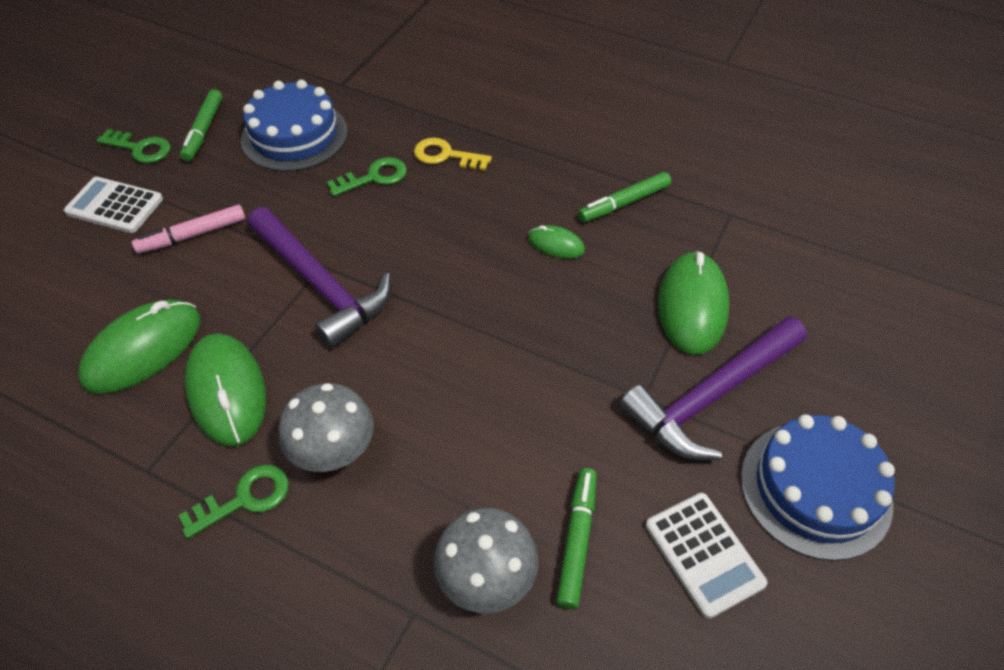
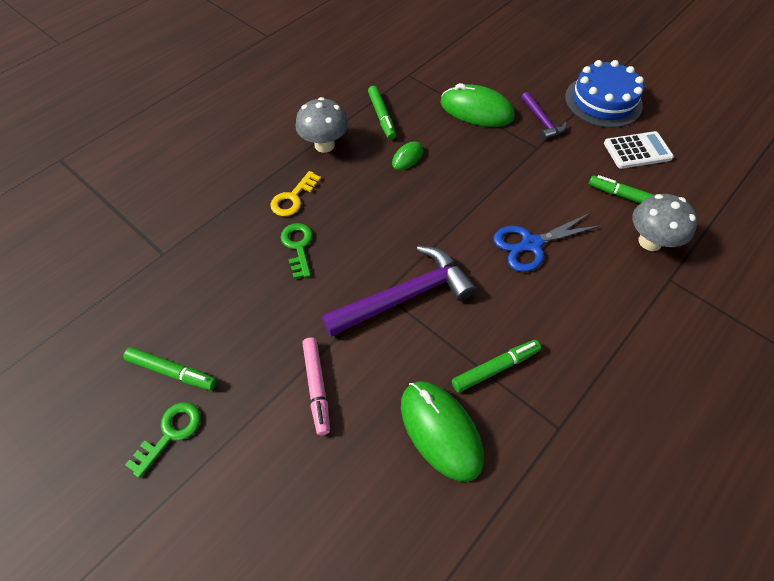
camera: 75 degrees left, 5 degrees up
white calculator [64,177,163,233] -> none
green key [178,465,289,539] -> none
green mouse [184,333,266,447] -> green marker [452,340,541,393]
blue cake [241,80,348,172] -> none
grey mushroom [279,383,374,472] -> grey mushroom moved to [296,97,348,153]
purple hammer [619,316,807,460] -> purple hammer [521,92,567,140], size x0.52
none -> blue scissors [493,213,602,272]

